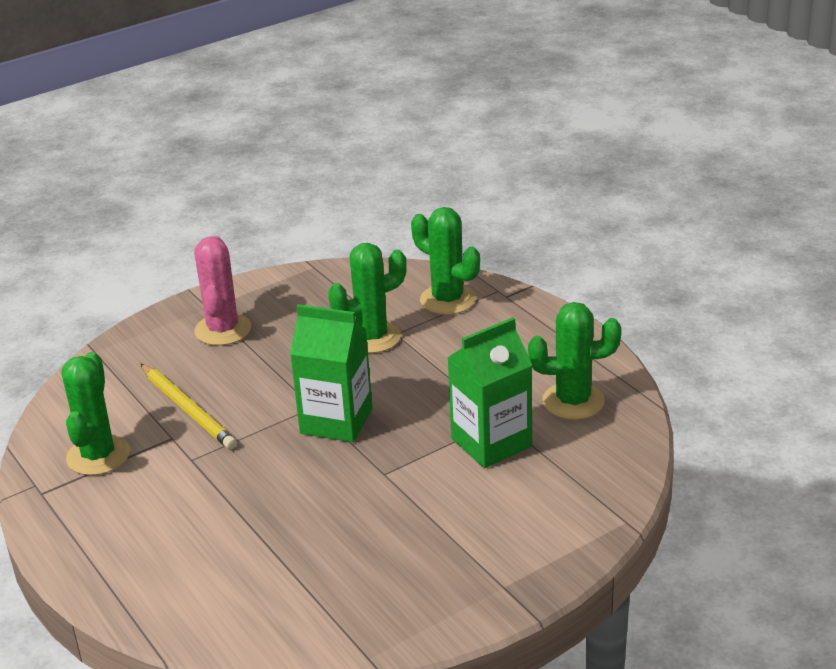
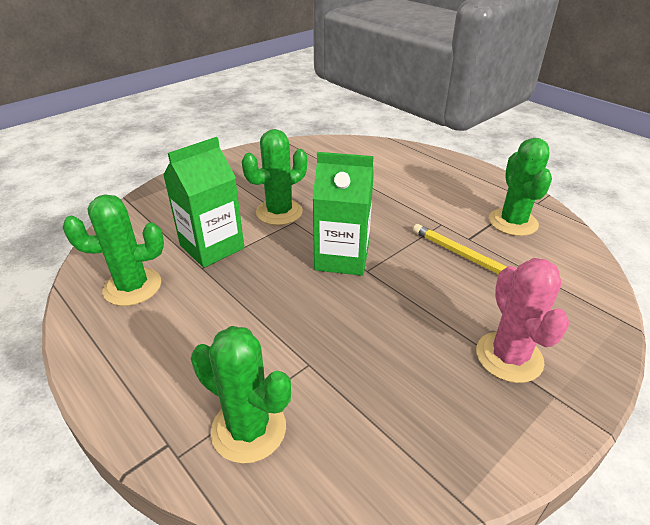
camera: 170 degrees right, 5 degrees up
green cactus [328,243,407,353] -> green cactus moved to [242,129,307,225]

